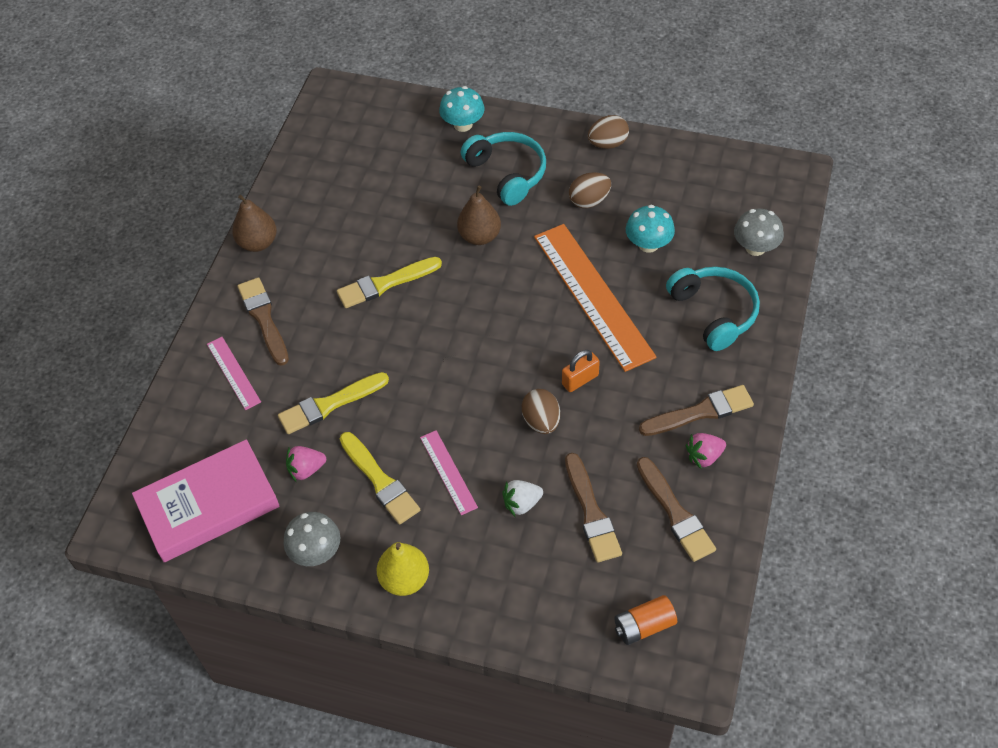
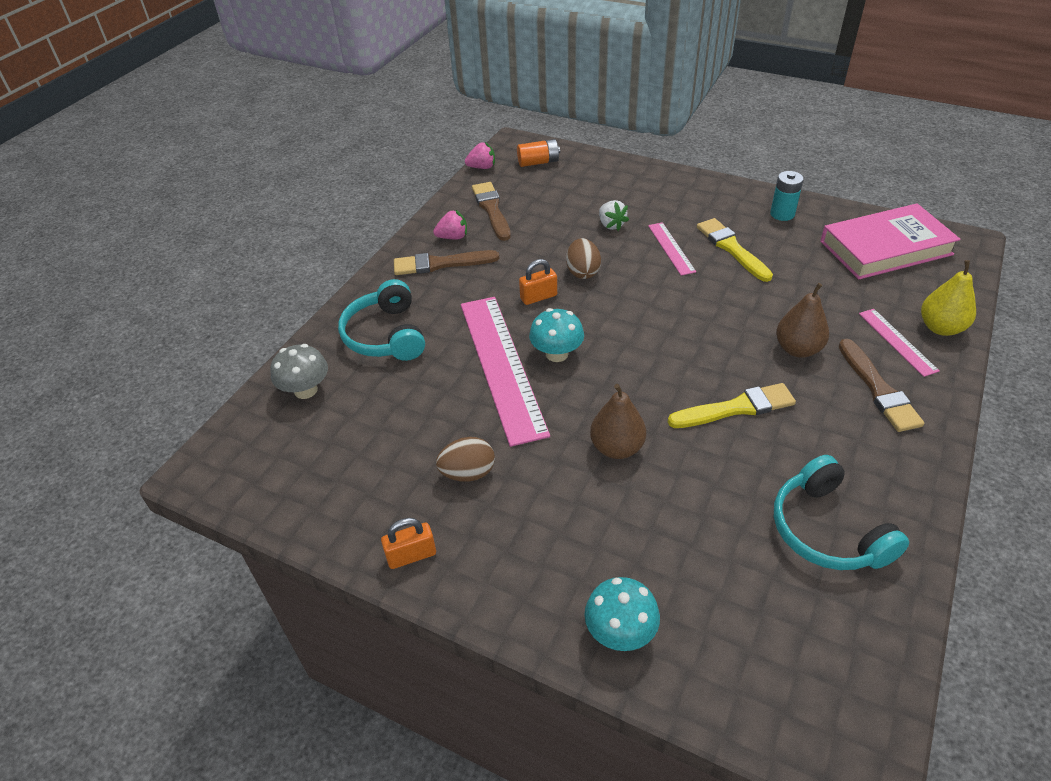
camera: 170 degrees left, 10 degrees down
brown pear [232,195,277,252] -> brown pear moved to [776,283,829,358]
yellow brush [278,372,389,434] -> none
grey mushroom [284,512,340,566] -> turquoise battery [770,171,804,221]
pink strawberry [286,446,326,482] -> pink strawberry moved to [465,142,495,169]
yellow pear [377,542,429,596] -> yellow pear moved to [921,260,976,336]
turquoise headphones [461,132,546,206] -> turquoise headphones moved to [774,455,909,570]
white strawberry [502,480,543,516] -> white strawberry turned 75 degrees clockwise [599,200,629,231]
orange ruler [534,224,657,372] -> pink ruler [461,297,550,447]
brown brush [565,453,622,562] -> none
brown egg [588,115,629,149] -> orange padlock [381,518,436,569]
turquoise mushroom [626,205,675,253] -> turquoise mushroom moved to [529,308,584,362]

